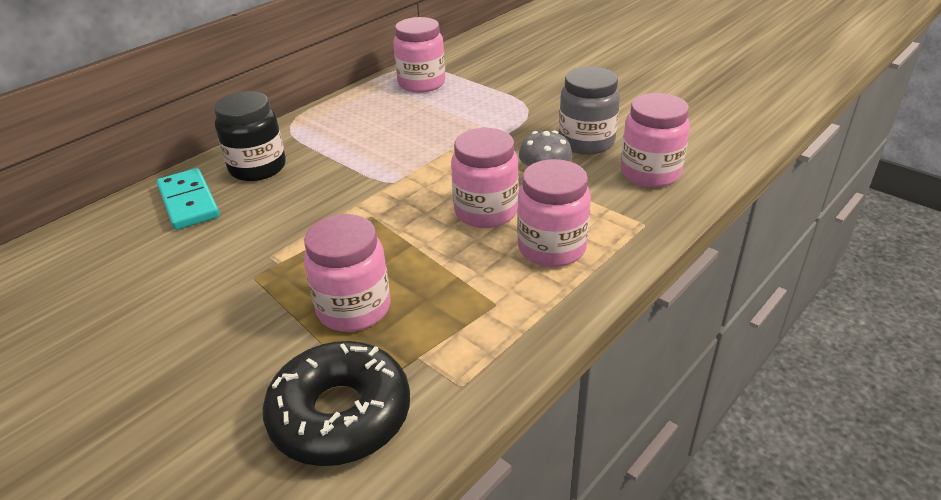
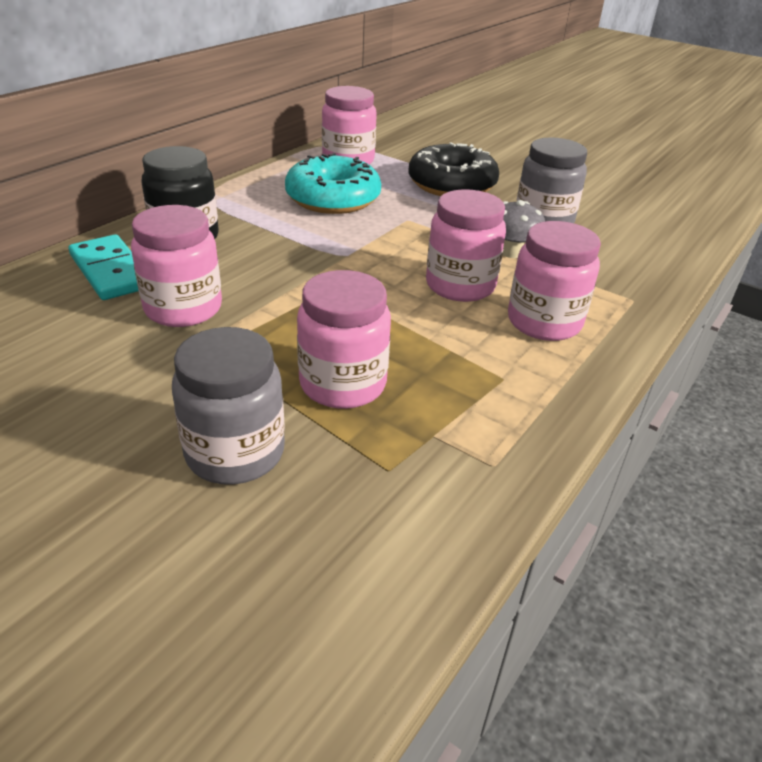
camera: 10 degrees left, 0 degrees up
black donut [263,341,410,466] -> black donut moved to [408,143,499,196]
pink jar [620,93,690,187] -> pink jar moved to [131,205,222,327]
none -> grey jar [172,327,285,485]
none -> turquoise donut [285,153,381,214]

